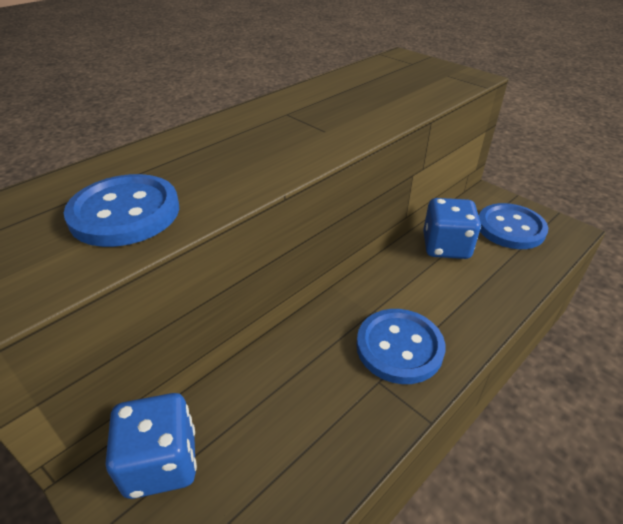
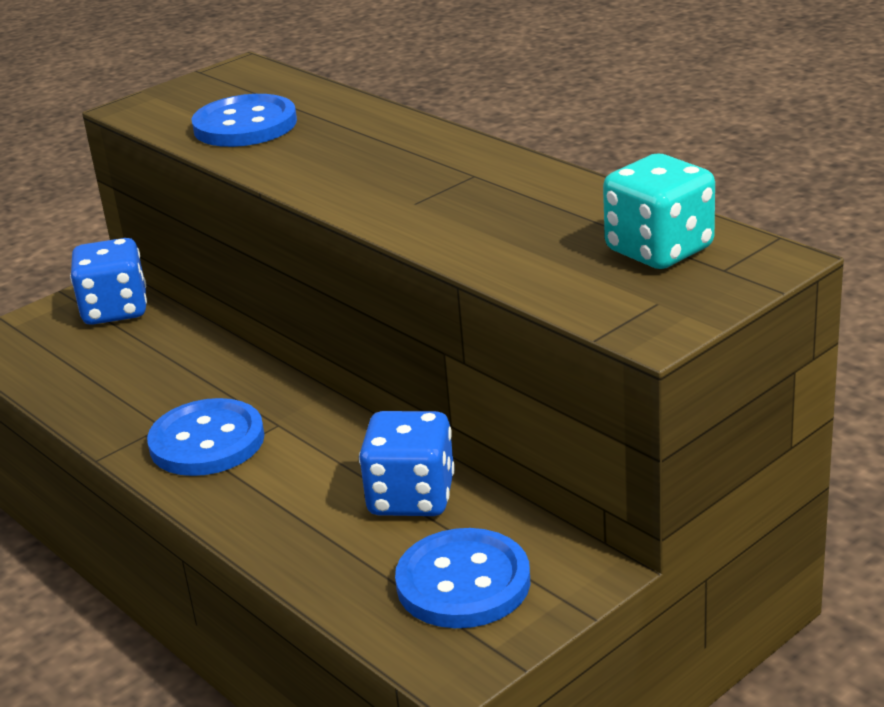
camera: 95 degrees right, 10 degrees down
none -> turquoise dice [603,154,715,269]

